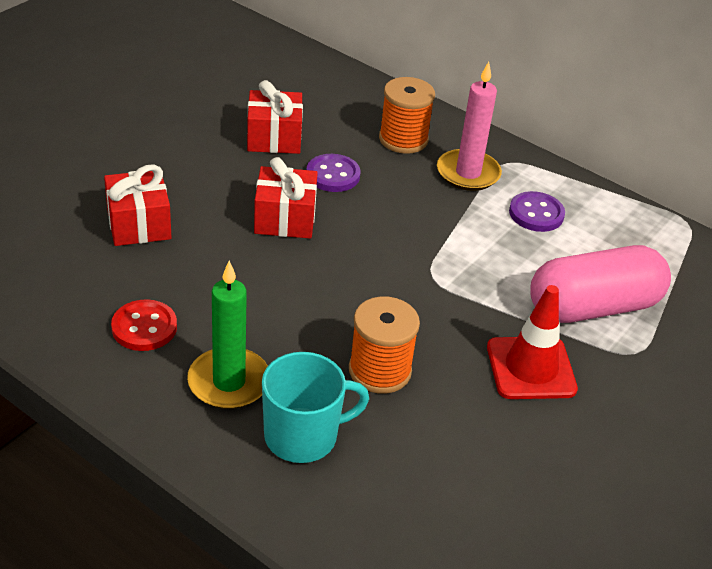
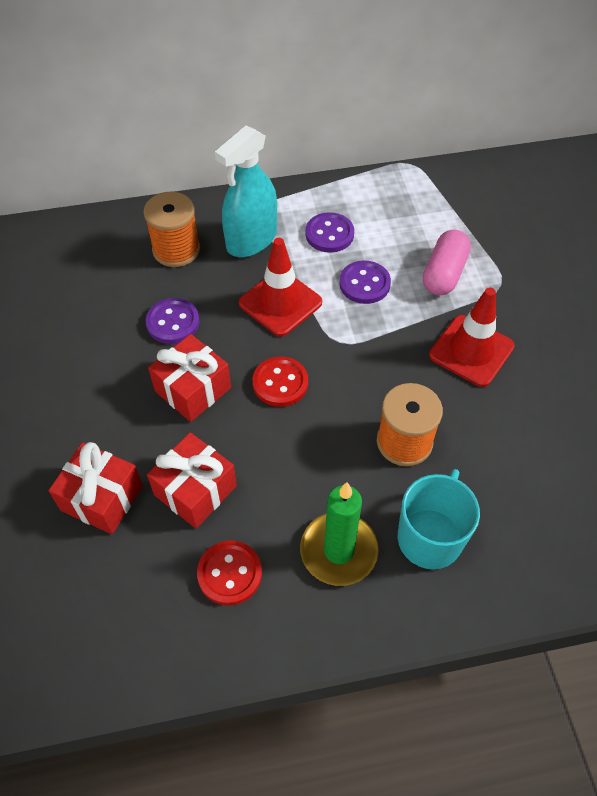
camera: 45 degrees left, 15 degrees up
red gift [247,80,303,154] -> red gift moved to [147,432,237,528]
pink candle [437,62,502,191] -> turquoise spray bottle [215,125,277,257]
pink capsule [530,245,671,323] -> pink capsule [423,229,471,295], size x0.64
none -> red traffic cone [239,238,322,337]
none -> red button [253,356,308,407]
none -> purple button [339,260,391,304]

